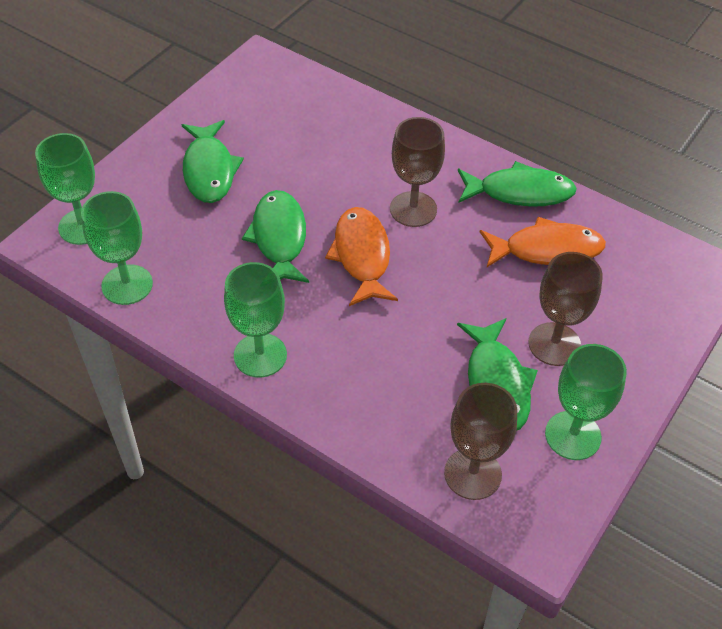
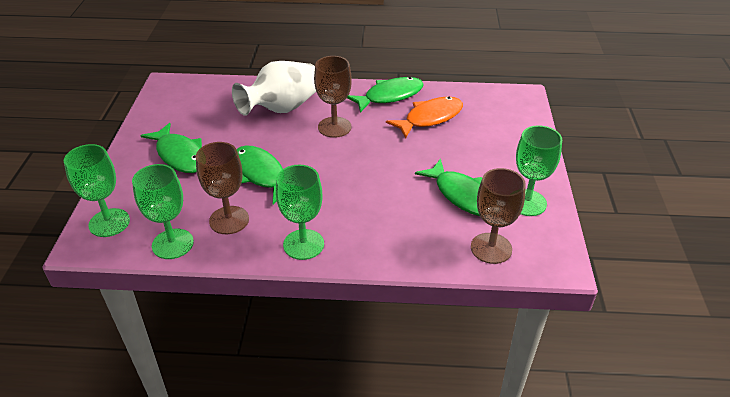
camera: 30 degrees left, 10 degrees down
orange fish [325,207,398,306] -> none
brown goblet [528,252,603,366] -> brown goblet moved to [196,142,249,234]
none -> white vase [232,61,316,116]

